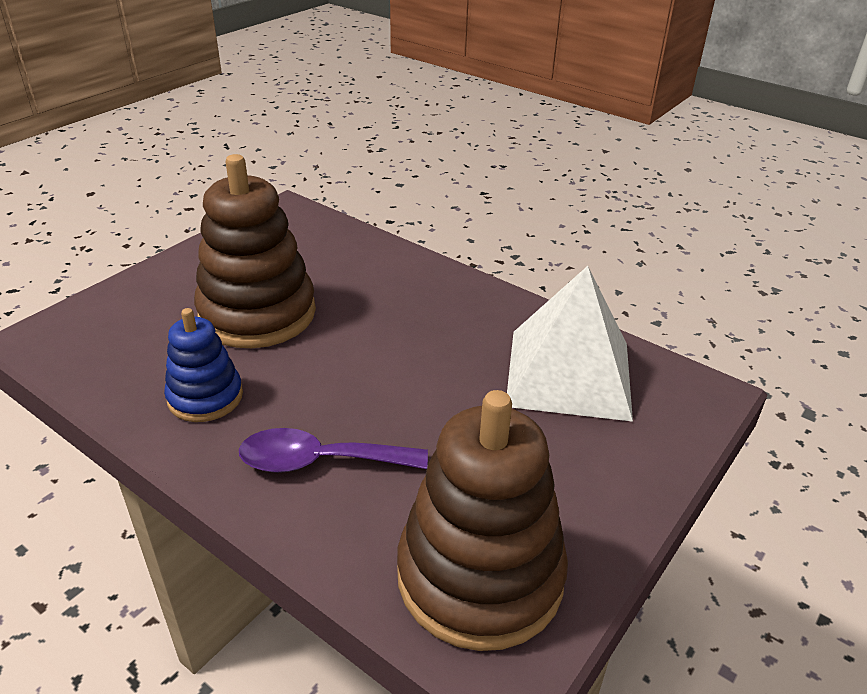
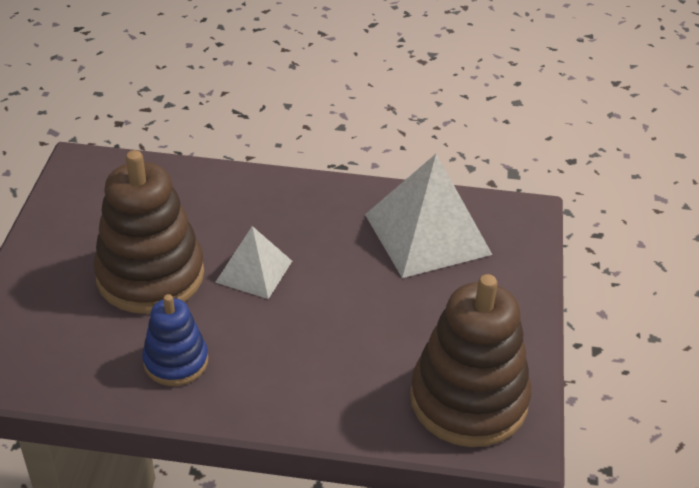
camera: 30 degrees left, 5 degrees up
purple spoon [239,428,428,473] -> none
none -> white pyramid [215,226,292,299]

